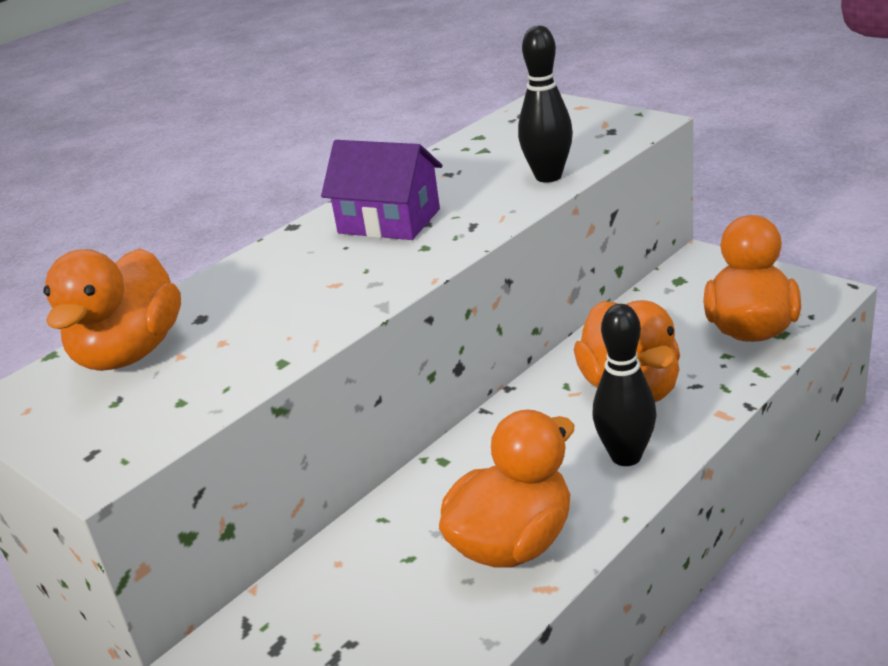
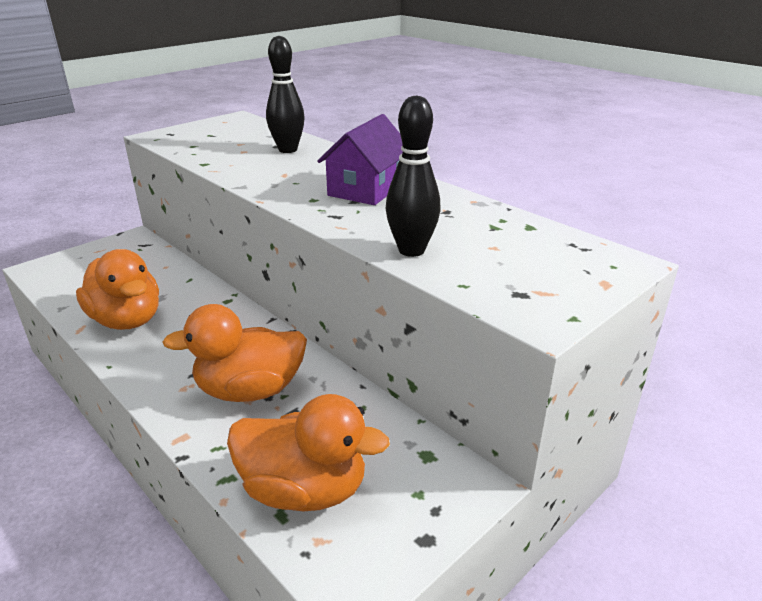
camera: 90 degrees right, 0 degrees up
orange duck [43,248,181,371] -> none
black bowling pin [592,304,657,466] -> black bowling pin moved to [266,36,305,153]

